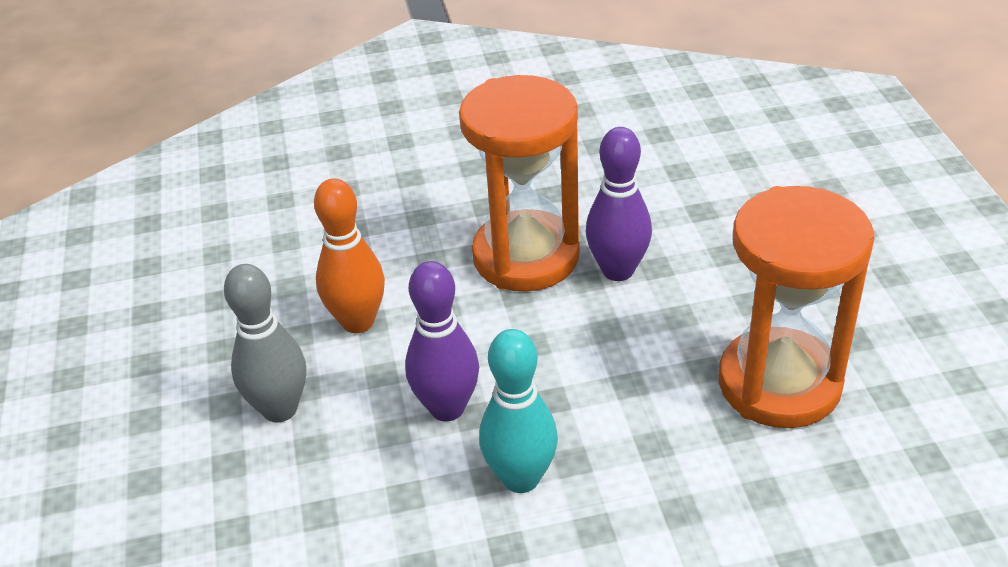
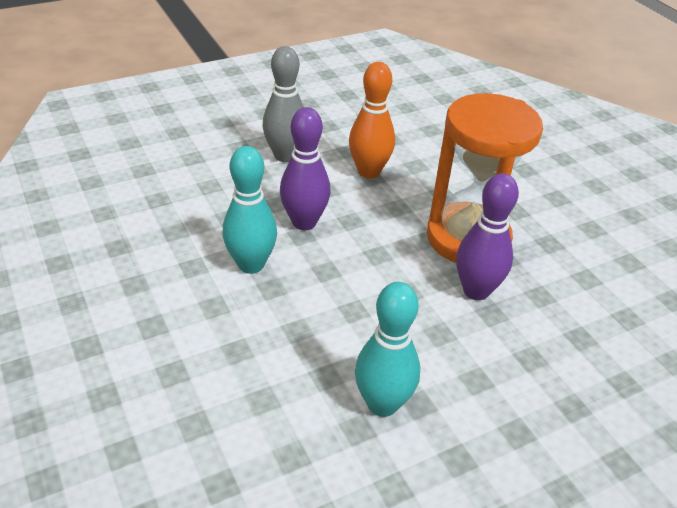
camera: 70 degrees right, 0 degrees up
orange hourglass [719,186,874,428] -> turquoise bowling pin [355,282,420,417]

